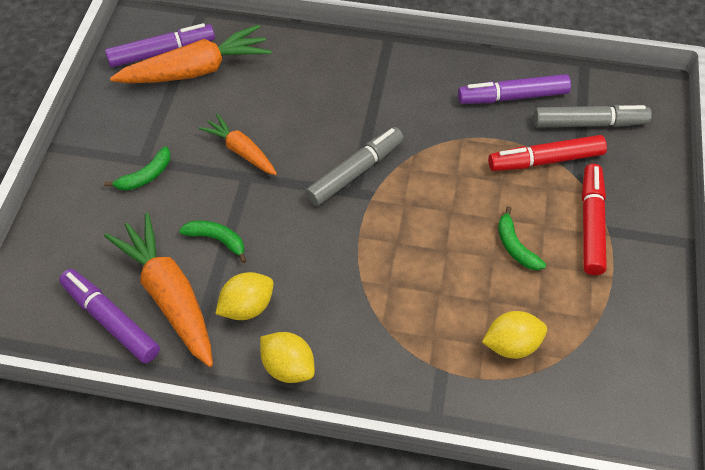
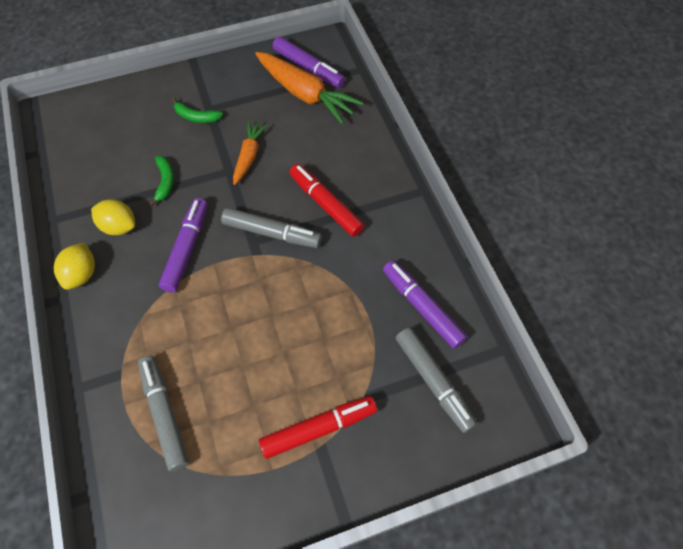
camera: 60 degrees right, 5 degrees up
purple marker [59,269,160,363] -> purple marker moved to [159,198,208,293]
orange carrot [104,213,213,367] -> none
yellow lemon [482,311,547,359] -> grey marker [138,356,189,472]
red marker [488,135,607,171] -> red marker moved to [289,164,364,237]
green banana [498,206,546,270] -> none

